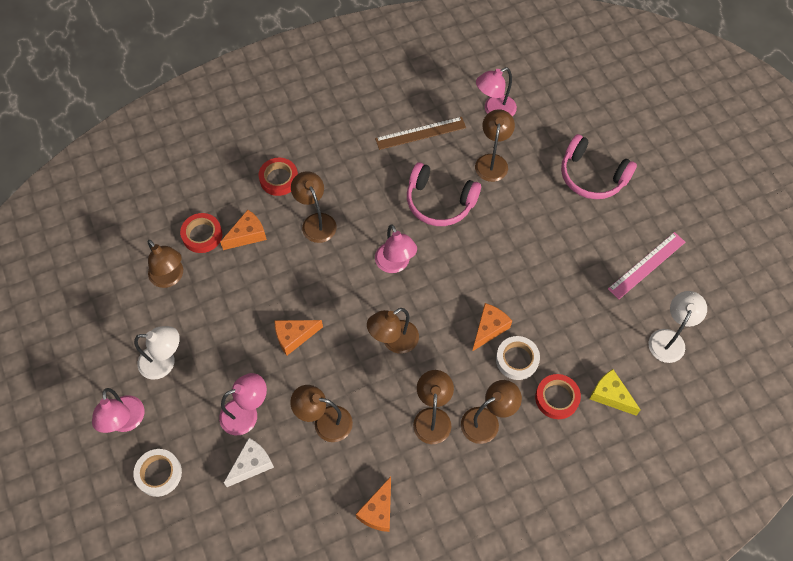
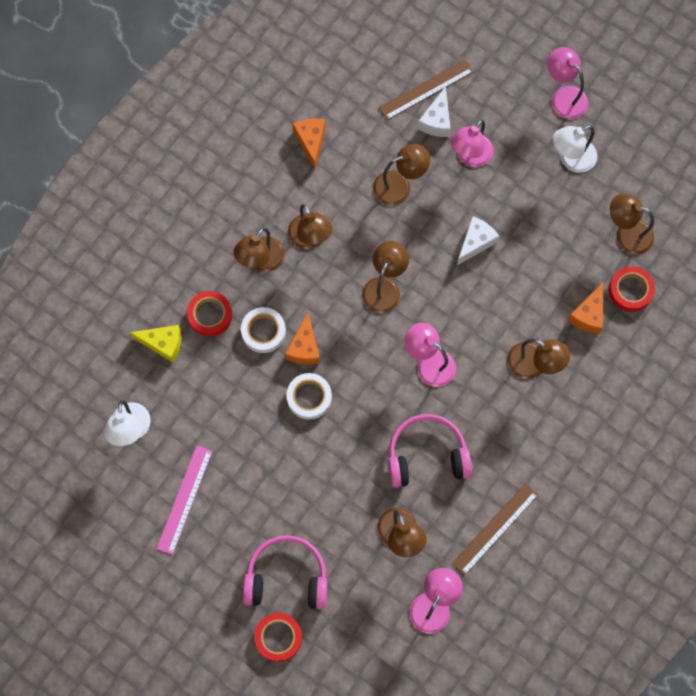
camera: 150 degrees right, 10 degrees up
white tape [133,449,182,497] -> white tape moved to [286,373,332,420]
red tape [259,158,298,196] -> red tape moved to [254,613,302,662]
orange cheese [275,320,323,356] -> white cheese [457,216,499,265]
none -> brown ruler [379,59,474,120]

